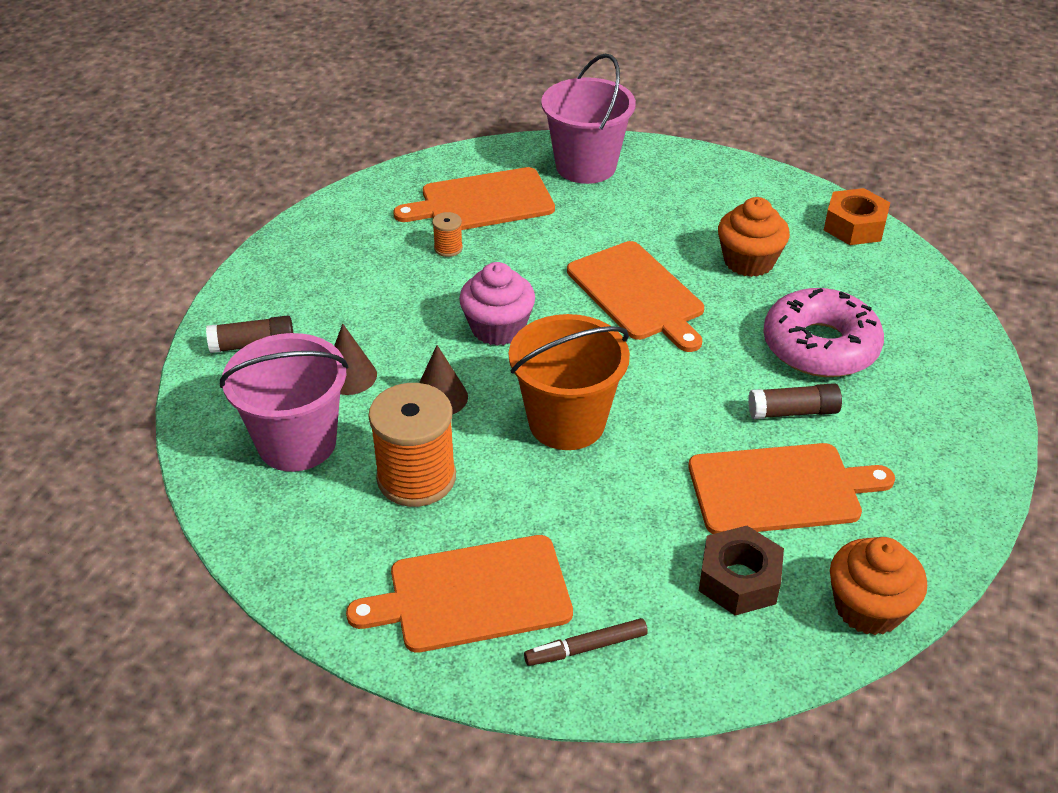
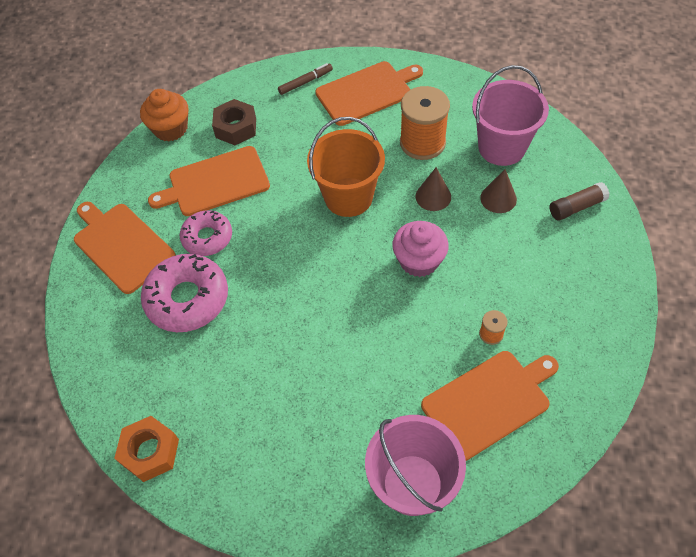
camera: 170 degrees right, 15 degrees up
orange cutting board [567,241,704,352] -> orange cutting board moved to [74,202,176,294]
orange cupcake [718,197,790,277] -> none
brown glue stick [748,383,842,419] -> pink donut [180,210,232,256]

